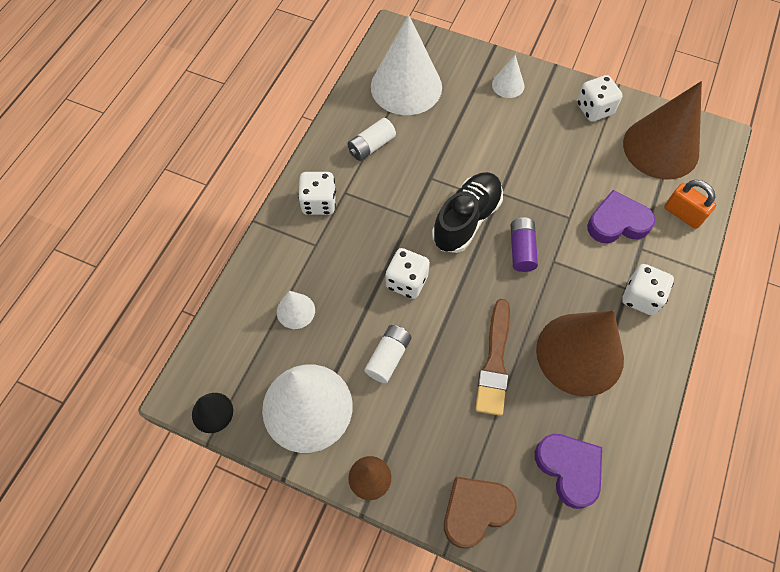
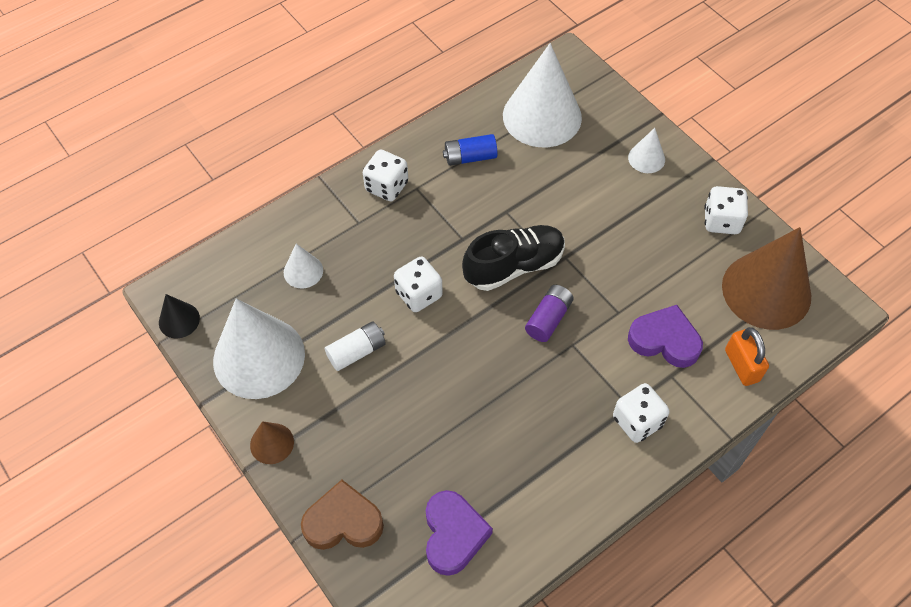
camera: 30 degrees right, 5 degrees down
white battery [347,118,396,161] -> blue battery [443,134,498,166]
brown brush [475,299,510,416] -> none
brown cone [536,311,624,396] -> none

